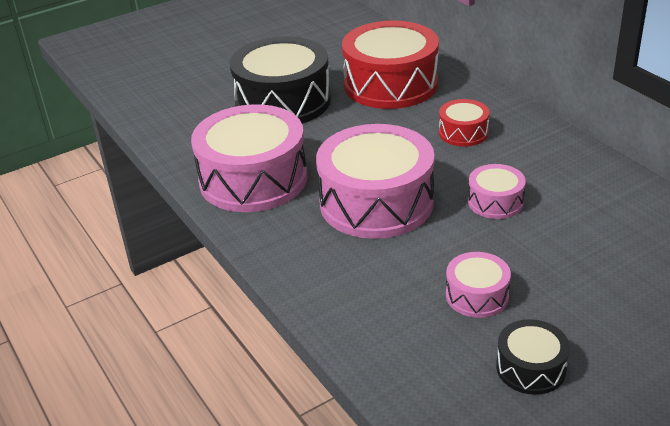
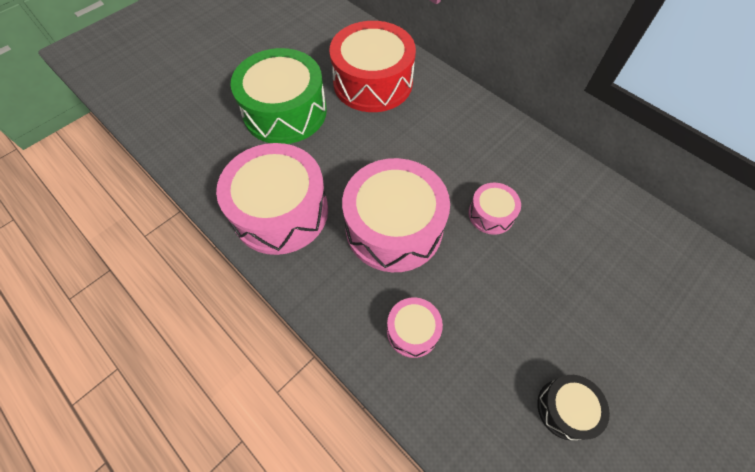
camera: 15 degrees left, 25 degrees up
black drum [230,36,331,124] -> green drum [231,48,327,144]
red drum [439,99,489,147] -> none
pink drum [446,252,511,318] -> pink drum moved to [387,297,443,358]

